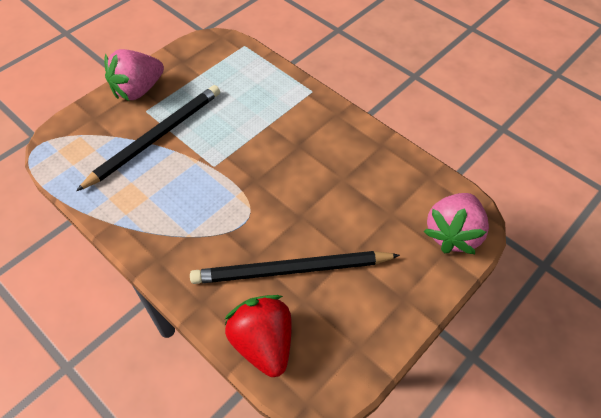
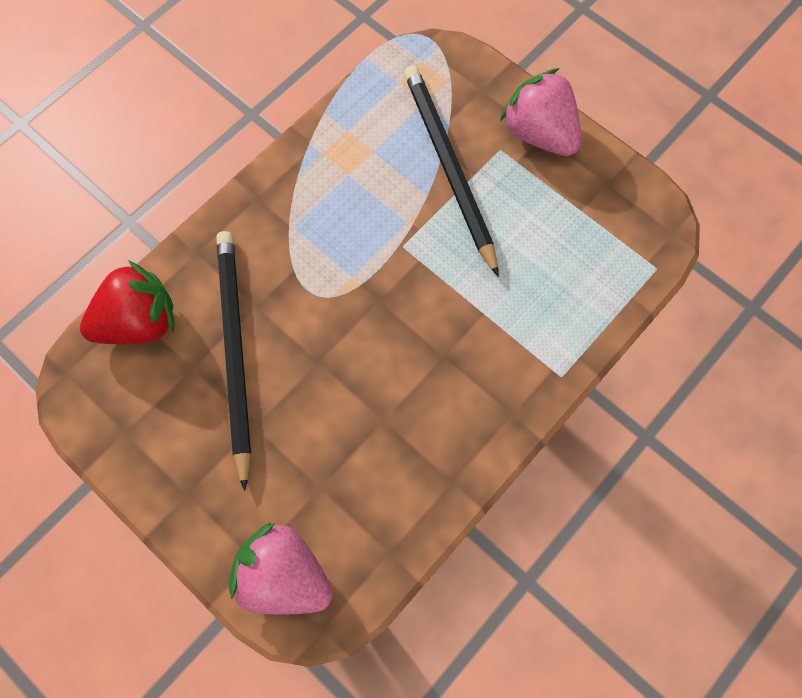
camera: 90 degrees right, 15 degrees up
black pencil [76,85,220,191] -> black pencil turned 150 degrees counterclockwise [404,65,499,277]

